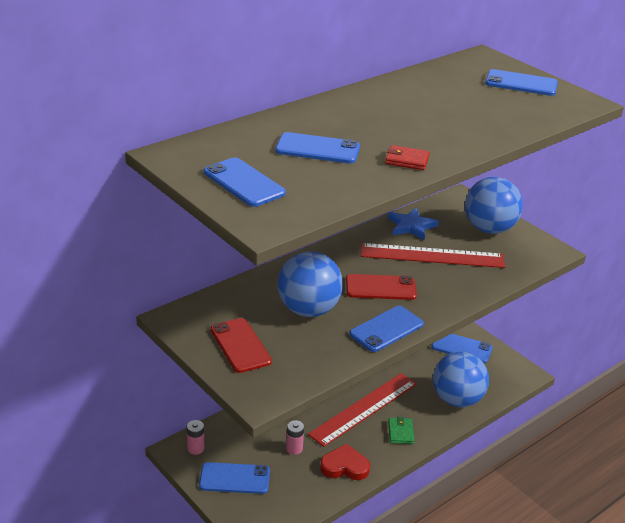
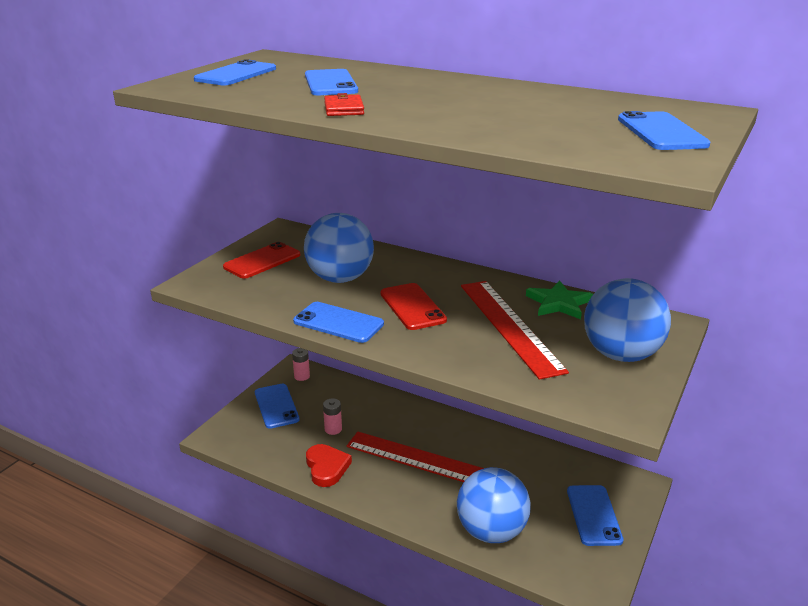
camera: 70 degrees right, 5 degrees down
blue star [388,208,439,240] -> green star [526,280,593,319]
green wallet [388,417,415,444] -> none

